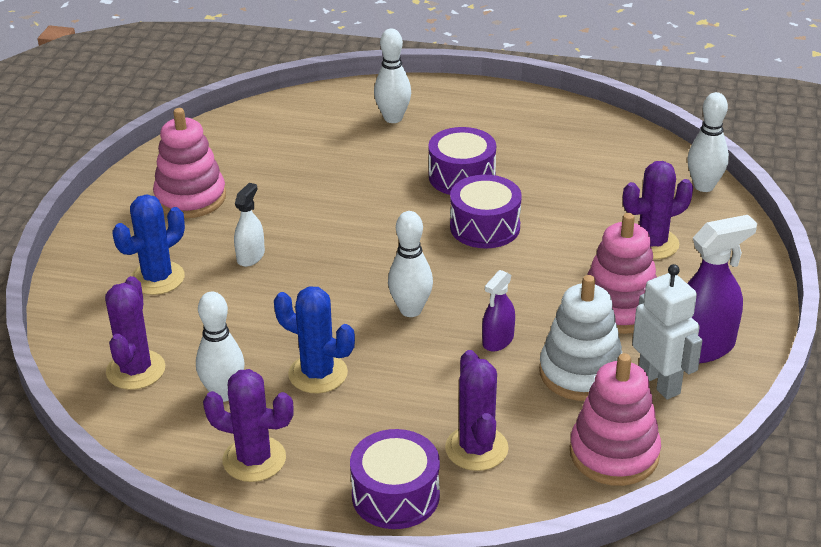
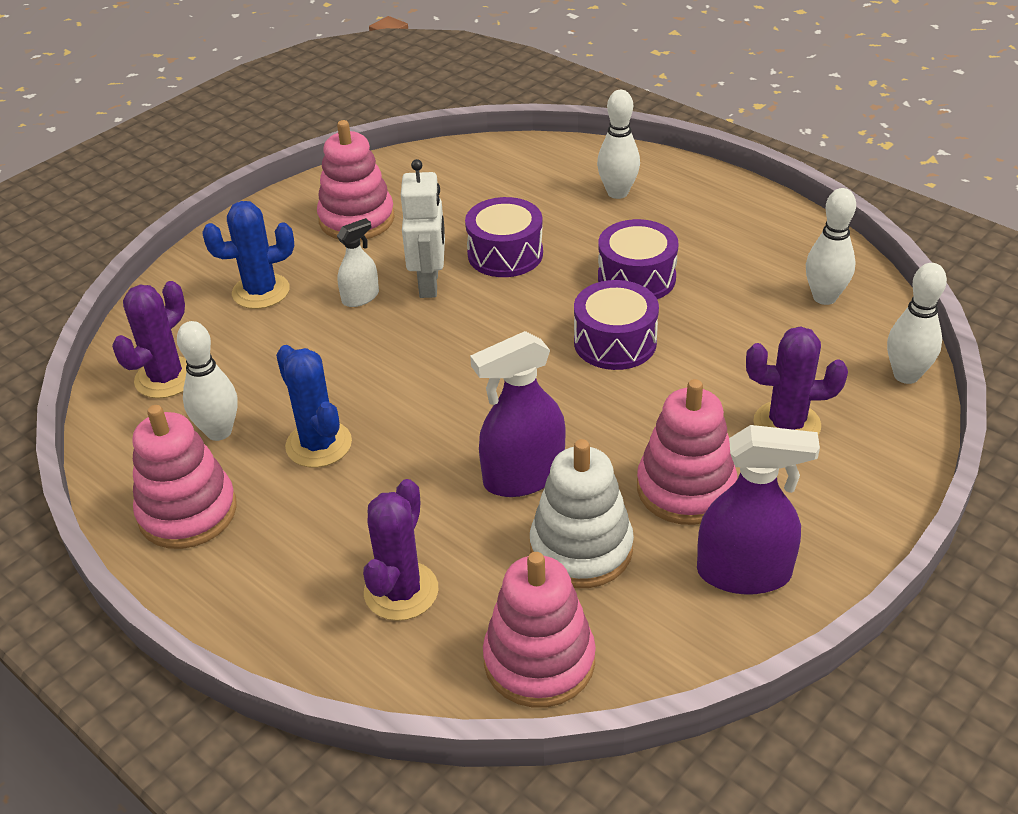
camera: 30 degrees right, 5 degrees up
purple cactus [203,369,294,482] -> pink stacking toy [132,405,237,549]
purple drum [350,429,440,529] -> purple drum moved to [465,197,543,277]
white bowling pin [388,211,433,317] -> white bowling pin moved to [806,188,856,305]
purple spray bottle [482,270,515,352] -> purple spray bottle [470,331,565,497], size x1.77
white robot [632,264,703,399] -> white robot moved to [401,159,445,298]

